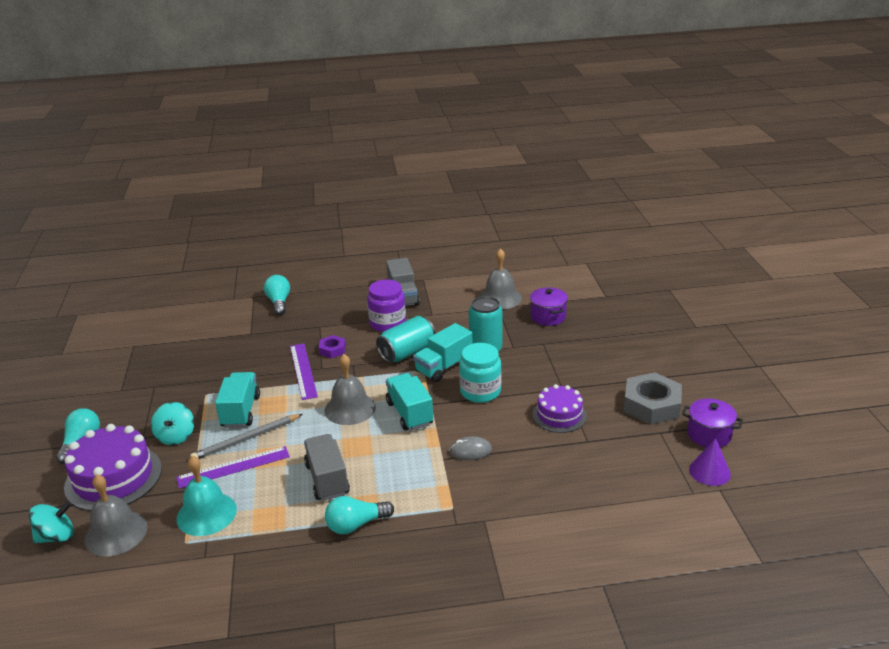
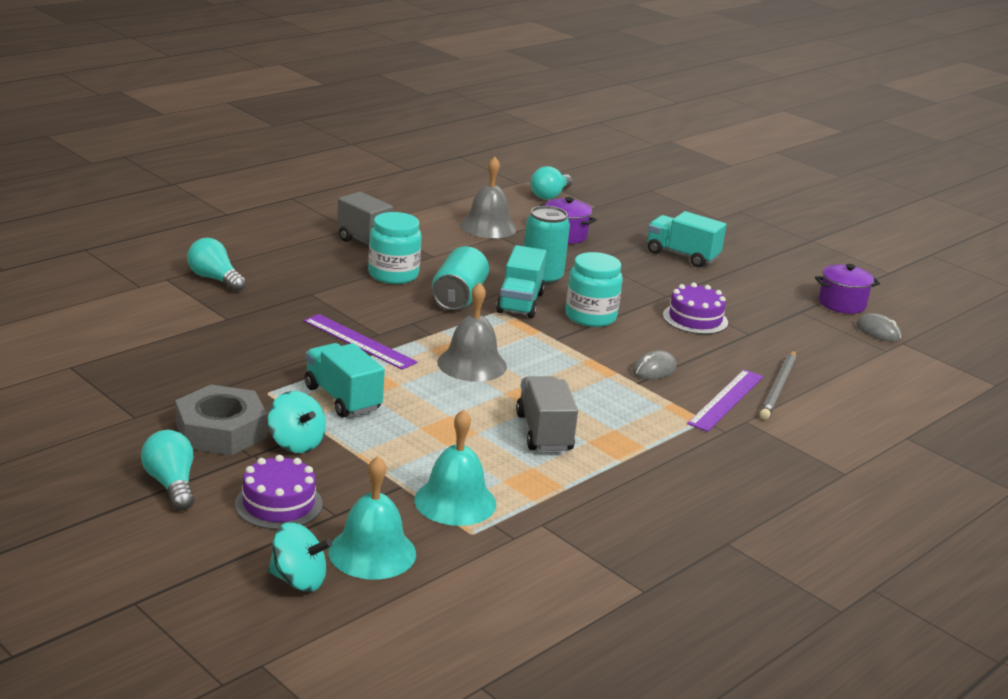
camera: 40 degrees left, 5 degrees down
turquoise spinning top [29,502,74,544] -> turquoise spinning top turned 75 degrees clockwise [268,522,332,592]
purple cake [64,424,162,511] -> purple cake [235,455,323,530], size x0.62
grey bell [85,474,147,557] -> turquoise bell [328,456,416,580]
purple ruler [176,446,290,489] -> purple ruler moved to [687,370,763,432]
grey pencil [190,414,302,459] -> grey pencil moved to [760,351,796,420]
grey truck [304,434,350,500] -> grey truck turned 45 degrees clockwise [516,376,578,451]
purple nut [319,335,346,358] -> none
turquoise light bulb [325,496,394,534] -> turquoise light bulb moved to [531,166,573,200]
purple jar [367,279,406,332] -> turquoise jar [368,212,422,284]
turquoise truck [386,373,433,430] -> turquoise truck moved to [648,211,726,267]
grey nut [624,372,682,425] -> grey nut moved to [175,384,267,456]
purple cone [689,438,731,486] -> grey mouse [856,313,902,342]

